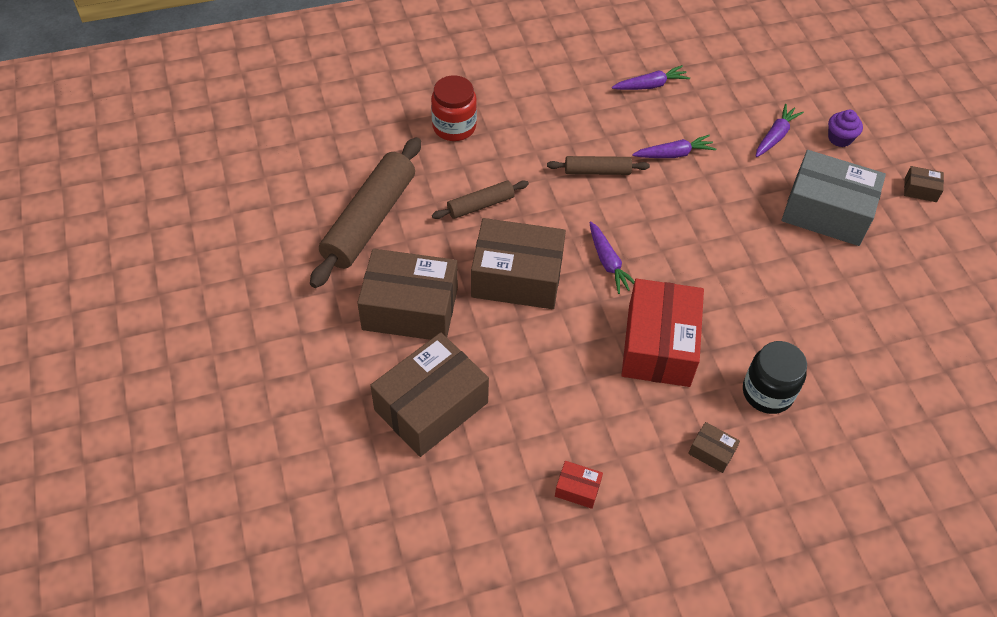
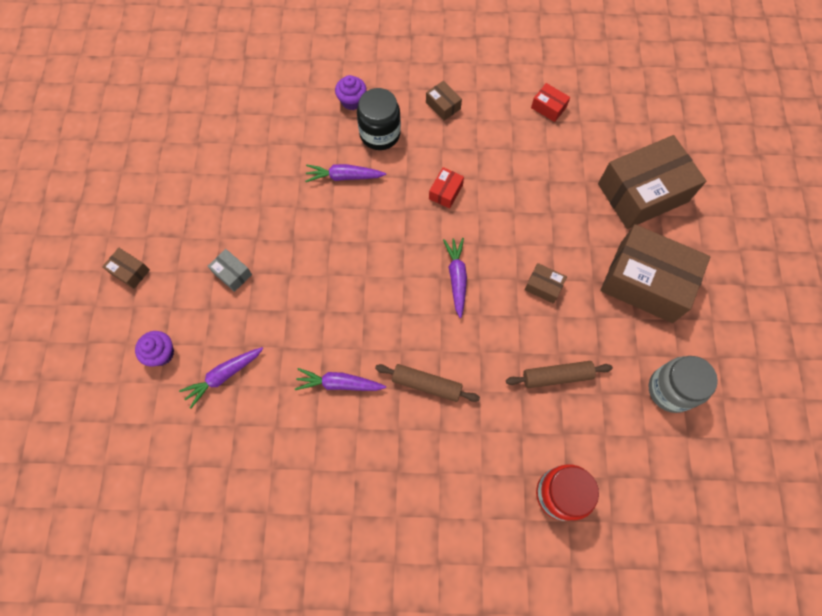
camera: 160 degrees left, 15 degrees up
brown rolling pin [310,137,421,288] -> grey jar [649,356,718,413]
brown box [471,218,566,309] -> brown box [524,263,567,304], size x0.42
purple carrot [612,65,690,90] -> purple carrot moved to [305,164,386,182]
red box [622,278,704,387] -> red box [429,167,464,209], size x0.42
grey box [782,150,886,246] -> grey box [208,249,252,292], size x0.42
none -> purple cupcake [335,75,366,110]

